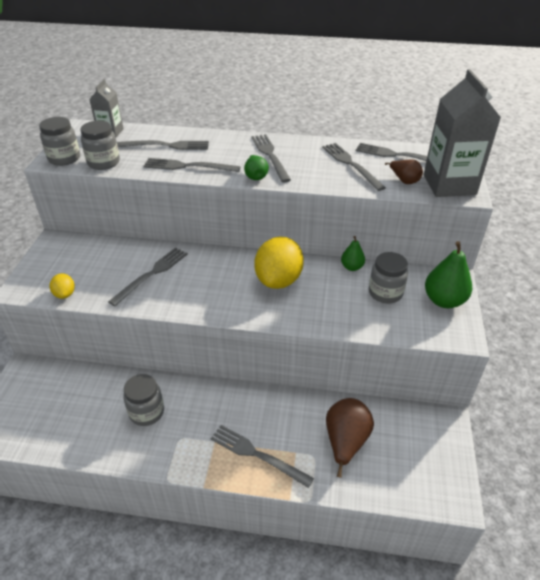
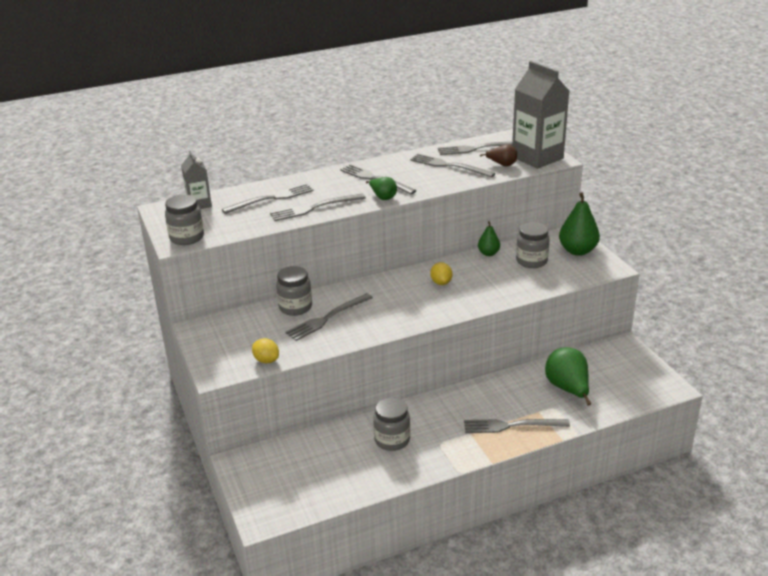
camera: 30 degrees left, 10 degrees down
grey jar [80,121,120,170] -> grey jar moved to [276,266,312,316]
grey fork [108,248,188,306] -> grey fork turned 135 degrees counterclockwise [286,293,373,341]
yellow lemon [254,237,304,289] -> yellow lemon [430,262,452,285], size x0.48
brown pear [326,398,374,478] -> green pear [545,347,591,406]

